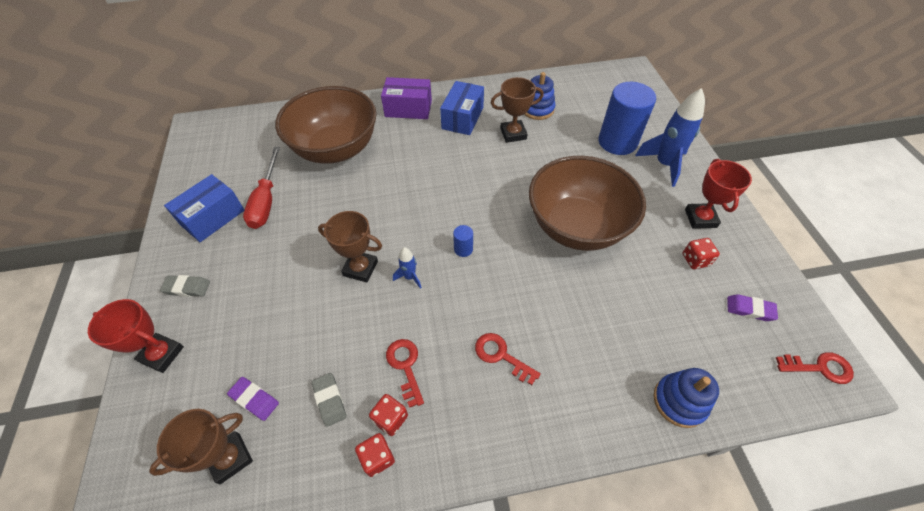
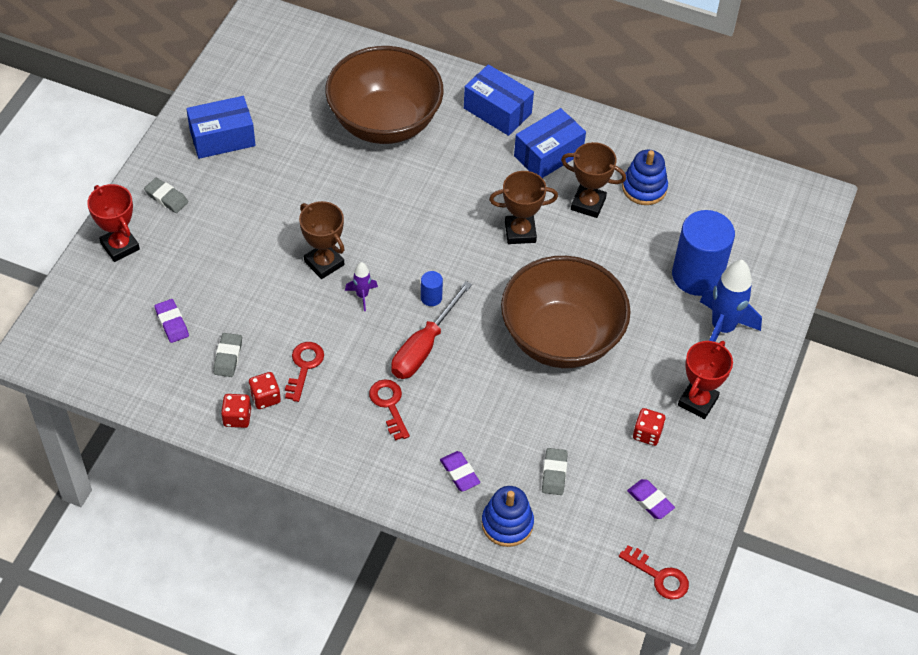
camera: 30 degrees right, 0 degrees up
brown trophy [149,409,253,484] -> brown trophy moved to [489,171,558,244]
red screwdriver [243,147,280,229] -> red screwdriver moved to [391,281,472,379]
purple box [381,77,432,119] -> blue box [464,64,534,136]
blue rocket [393,247,422,289] -> purple rocket [345,262,378,311]
none -> purple eraser [440,451,480,492]
none -> grey eraser [542,448,568,495]

